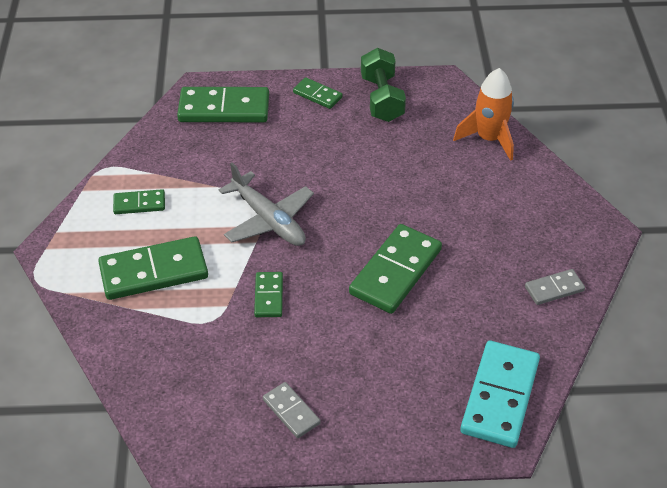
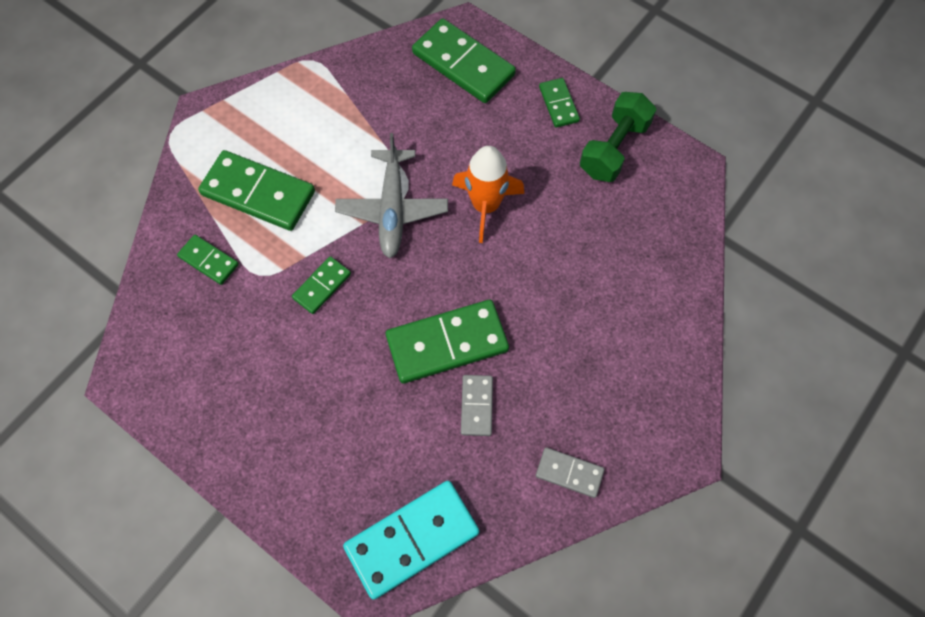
camera: 40 degrees right, 20 degrees up
green domino [113,189,165,214] -> green domino moved to [177,235,239,285]
grey domino [263,382,321,438] -> grey domino moved to [461,375,493,436]
orange rocket [453,68,514,161] -> orange rocket moved to [452,146,524,243]

